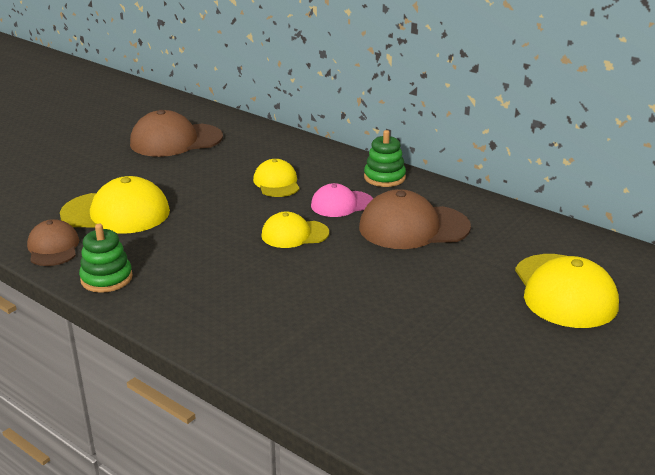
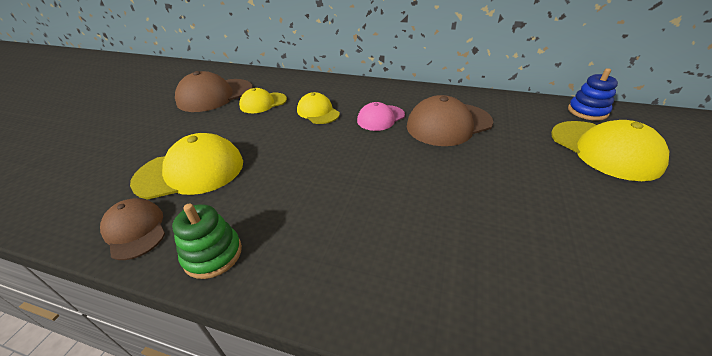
camera: 20 degrees left, 10 degrees up
yellow cap [261,211,329,248] -> yellow cap moved to [239,88,287,113]
green stacking toy [364,130,406,187] -> none
none -> blue stacking toy [568,68,618,121]

